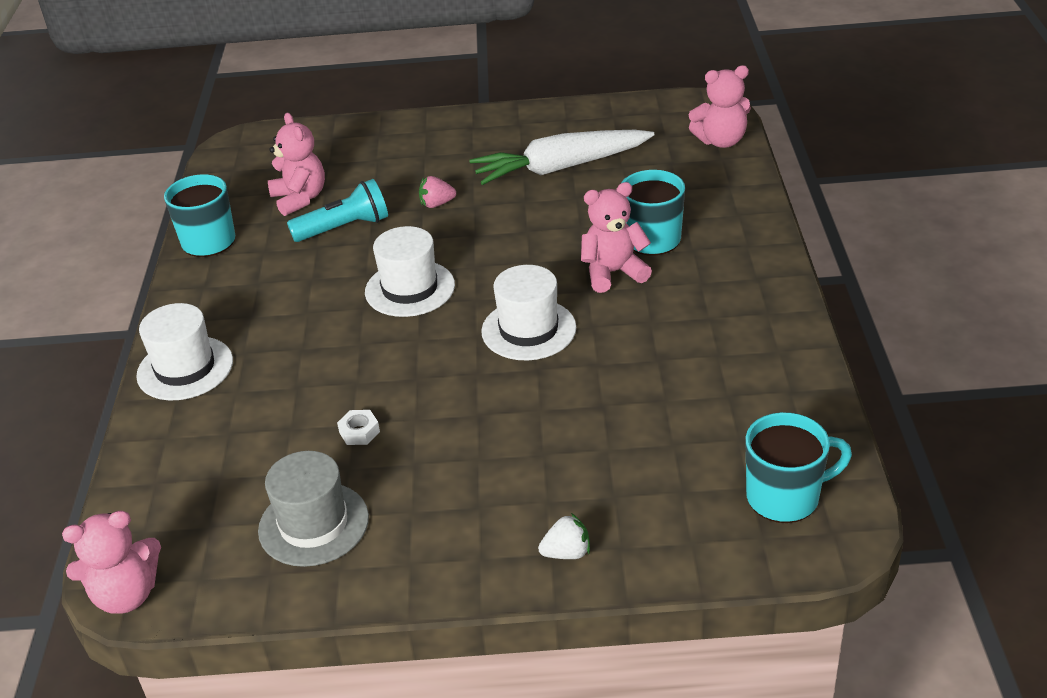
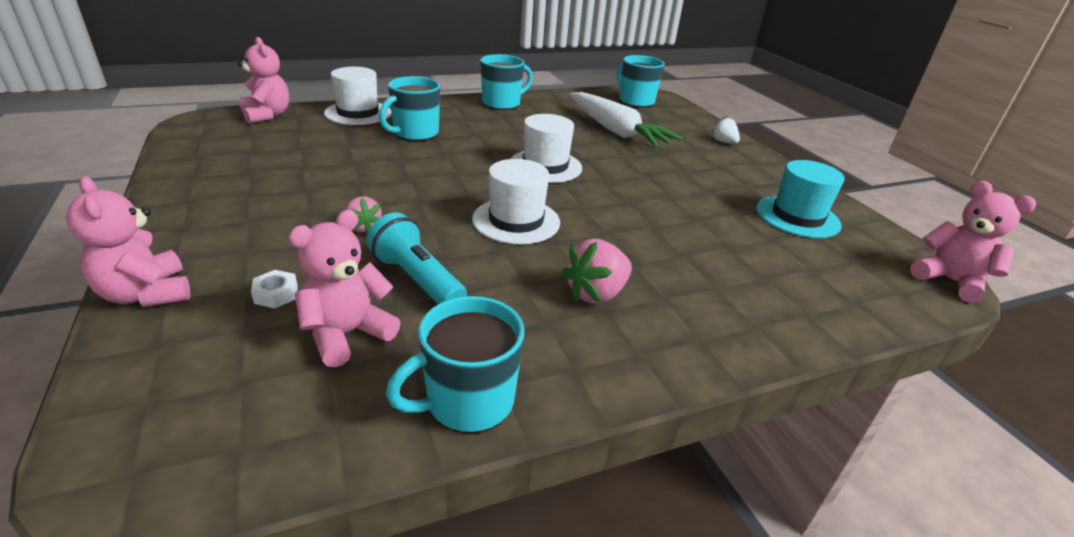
camera: 115 degrees left, 5 degrees down
white hat [136,303,233,400] -> white hat moved to [324,67,391,125]
grey hat [258,451,369,567] -> turquoise hat [756,160,845,238]
white nut [337,410,380,445] -> white nut moved to [251,270,298,308]
white carrot [469,130,655,185] -> white carrot moved to [569,92,683,147]
pink teddy bear [581,182,652,293] -> pink teddy bear moved to [66,176,191,307]
none -> turquoise mug [480,54,533,110]
none -> pink strawberry [561,239,632,304]

